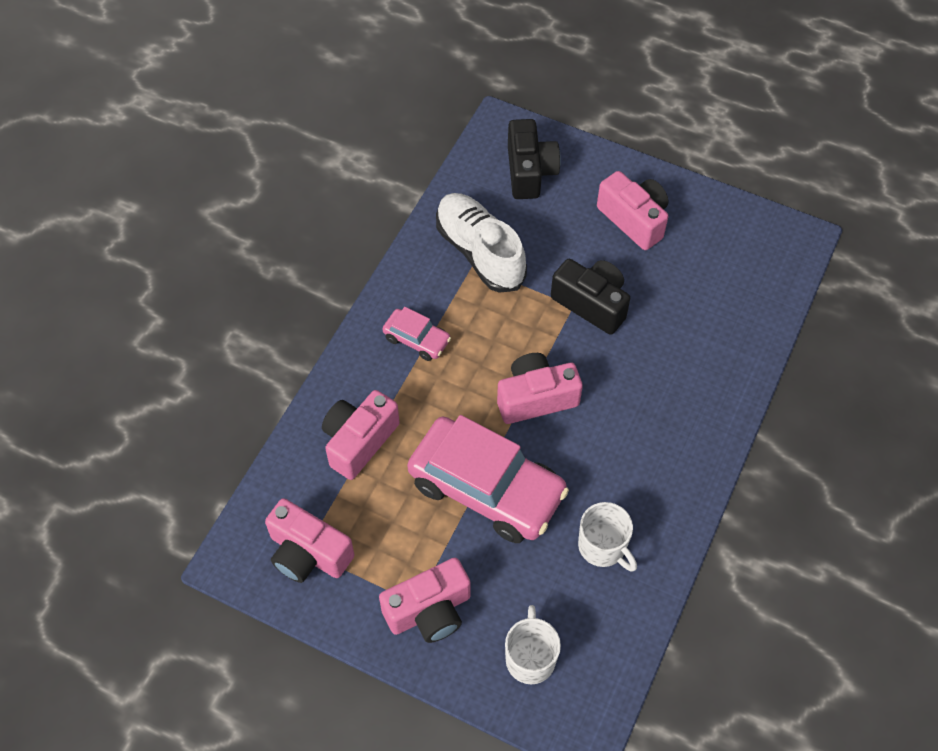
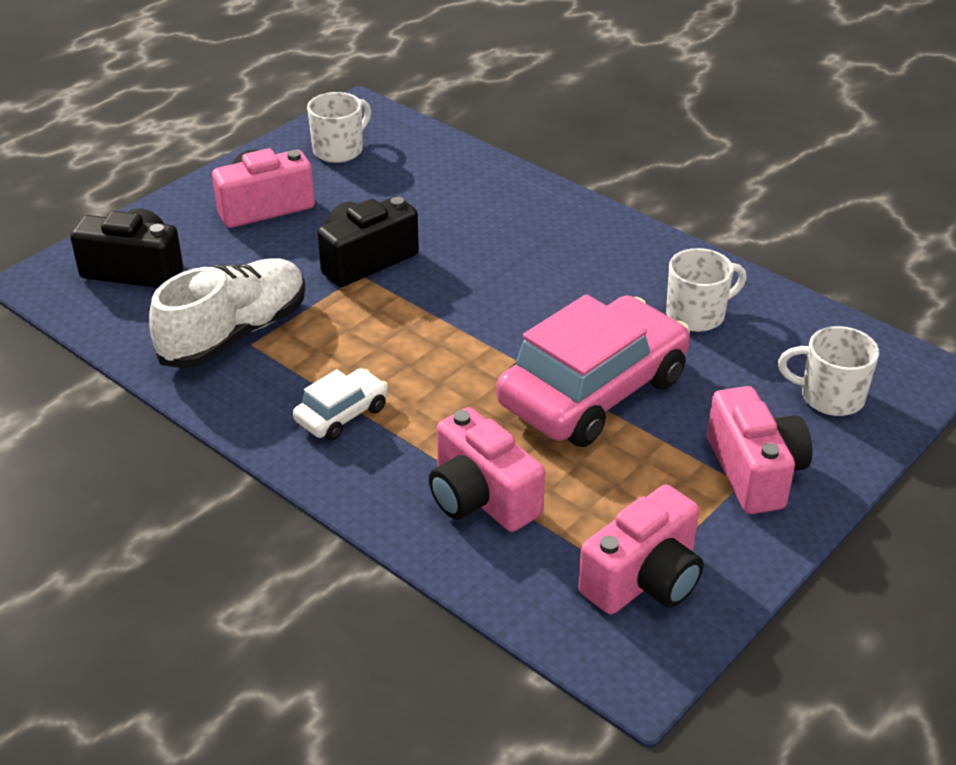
camera: 75 degrees left, 20 degrees down
pink car [382,307,451,361] -> white car [293,368,388,441]
white shoe [436,193,527,293] -> white shoe turned 150 degrees clockwise [149,258,305,369]
pink camera [497,353,583,424] -> none
none -> white mug [307,92,371,163]

